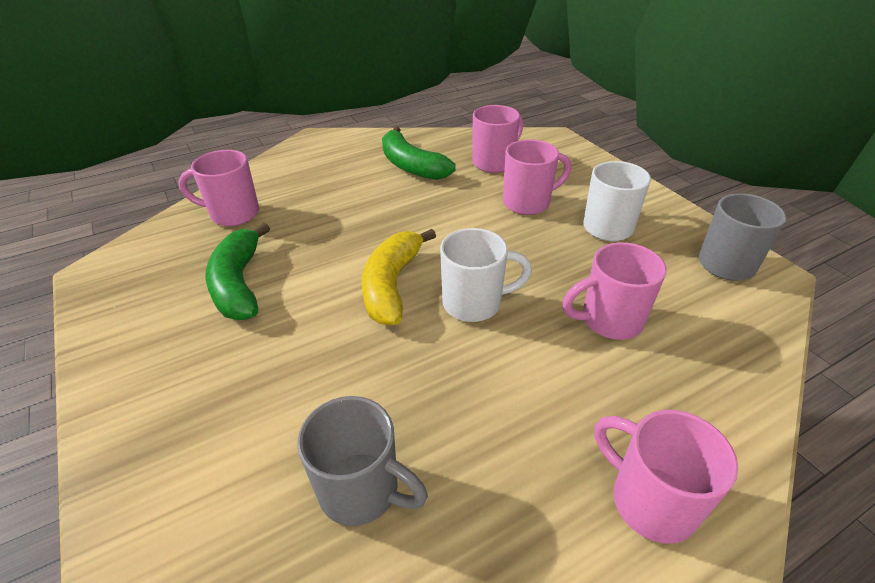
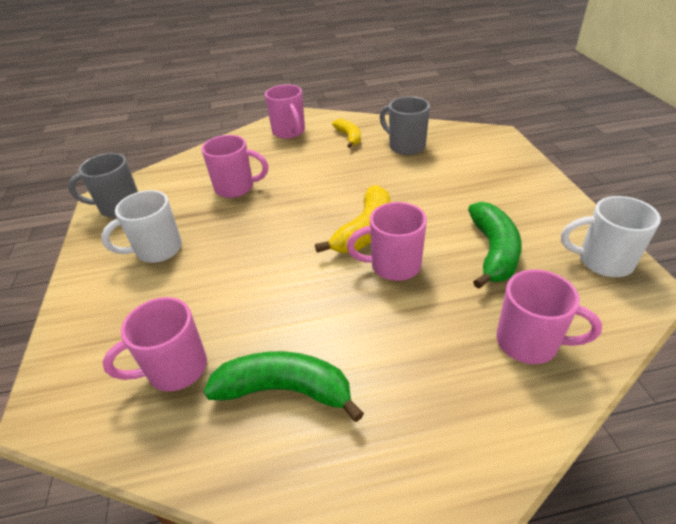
camera: 160 degrees left, 0 degrees up
green banana [382,127,456,180] -> green banana turned 60 degrees counterclockwise [203,351,364,422]
white mug [440,228,532,322] -> white mug moved to [561,196,661,277]
pink mug [503,139,571,215] -> pink mug moved to [347,202,427,281]
none -> yellow banana [332,119,361,148]

